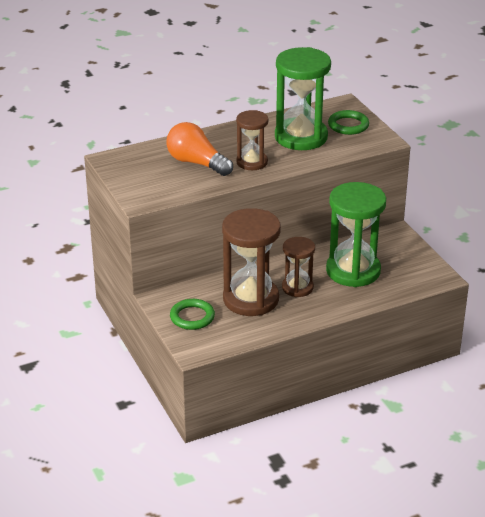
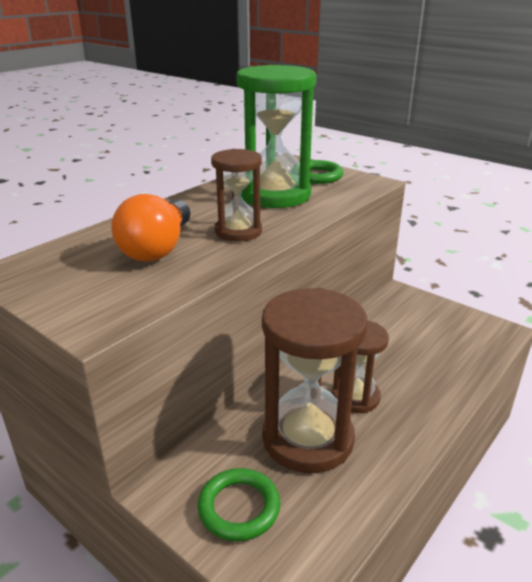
camera: 25 degrees left, 5 degrees down
orange light bulb [166,122,233,176] -> orange light bulb turned 90 degrees counterclockwise [111,194,190,262]
green hourglass [326,182,386,287] -> none

